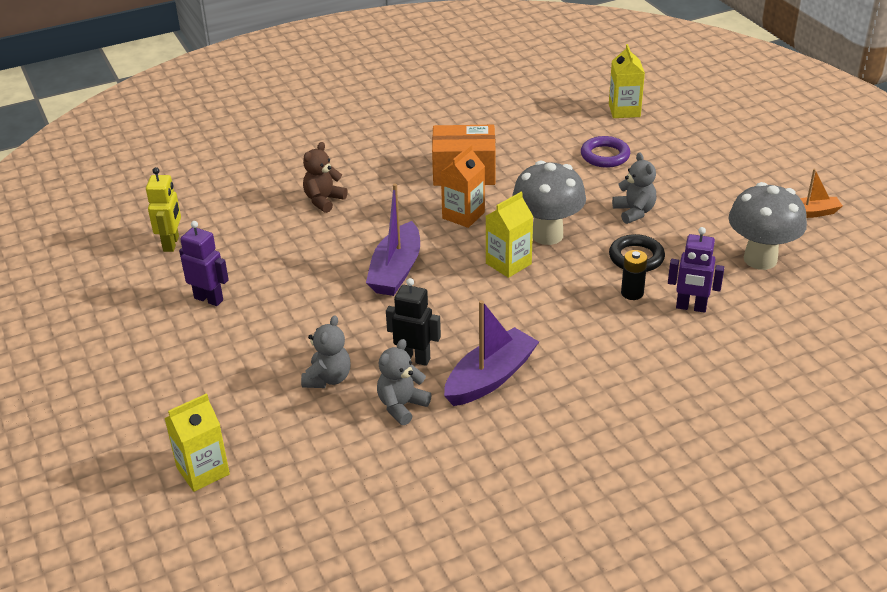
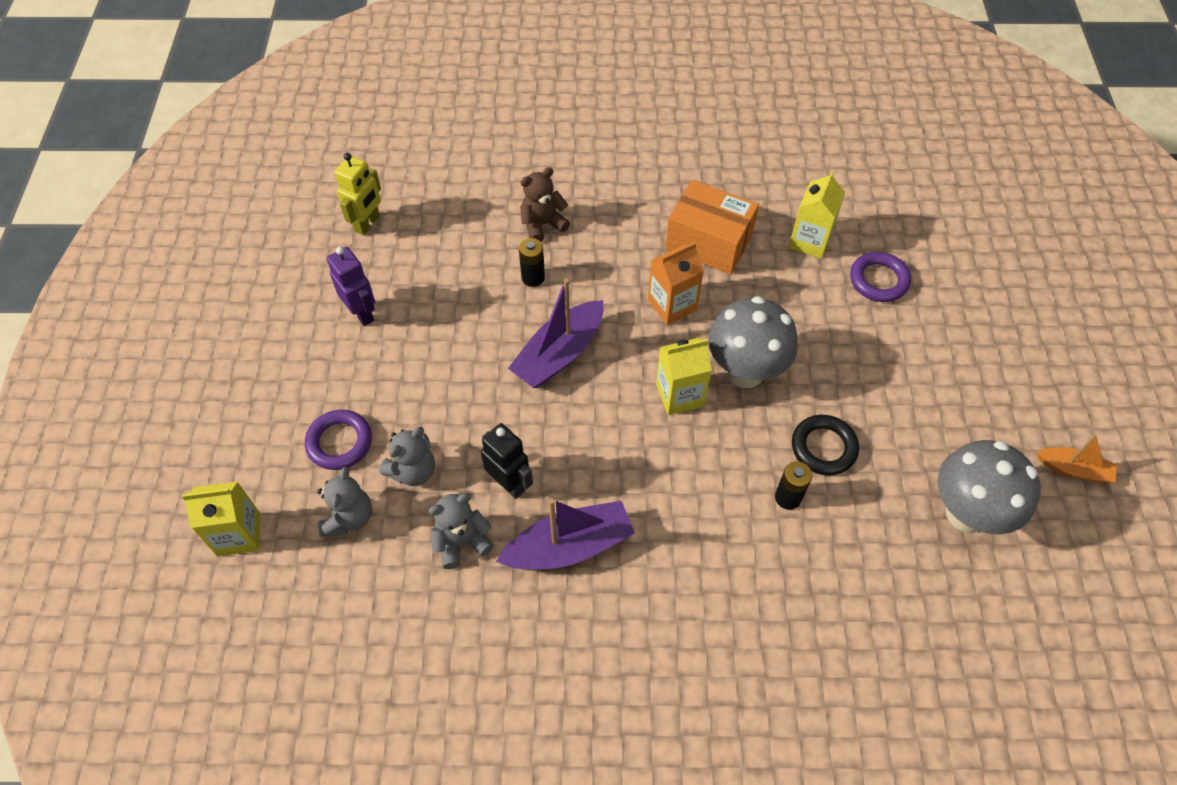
camera: 25 degrees right, 20 degrees up
yellow carton [609,44,645,118] -> yellow carton moved to [788,171,845,259]
grey teddy bear [612,152,656,224] -> grey teddy bear moved to [318,467,372,537]
purple robot [668,227,724,313] -> none
none -> purple ring [305,410,372,470]
none -> black battery [519,238,545,287]

